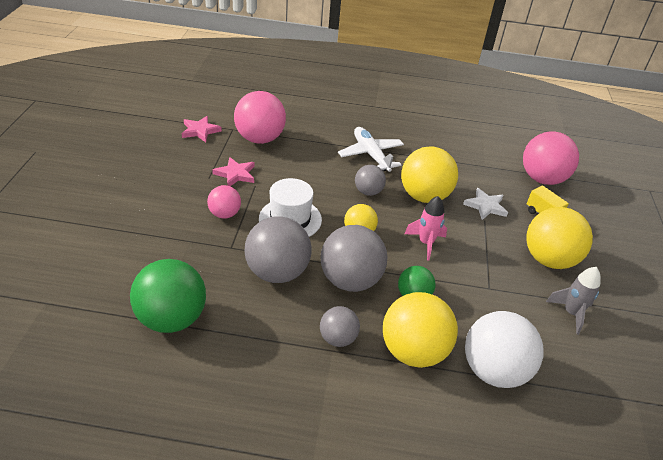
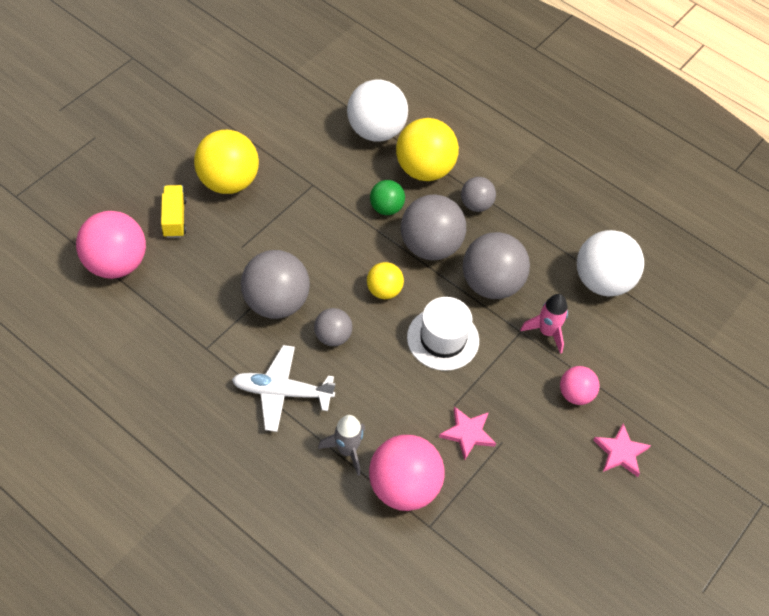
camera: 150 degrees left, 15 degrees up
green ball [130,259,206,333] -> white ball [577,230,644,297]
pink star [182,116,222,142] -> pink star moved to [593,423,651,477]
pink ball [207,185,241,219] -> pink ball moved to [560,366,599,405]
white plane [338,127,404,172] -> white plane turned 90 degrees clockwise [232,345,336,432]
yellow ball [401,146,458,203] -> grey ball [241,250,310,319]
pink rocket [405,196,447,260] -> pink rocket moved to [520,294,568,354]
white star [463,188,508,220] -> none
grey rocket [546,267,600,335] -> grey rocket moved to [318,415,365,476]

